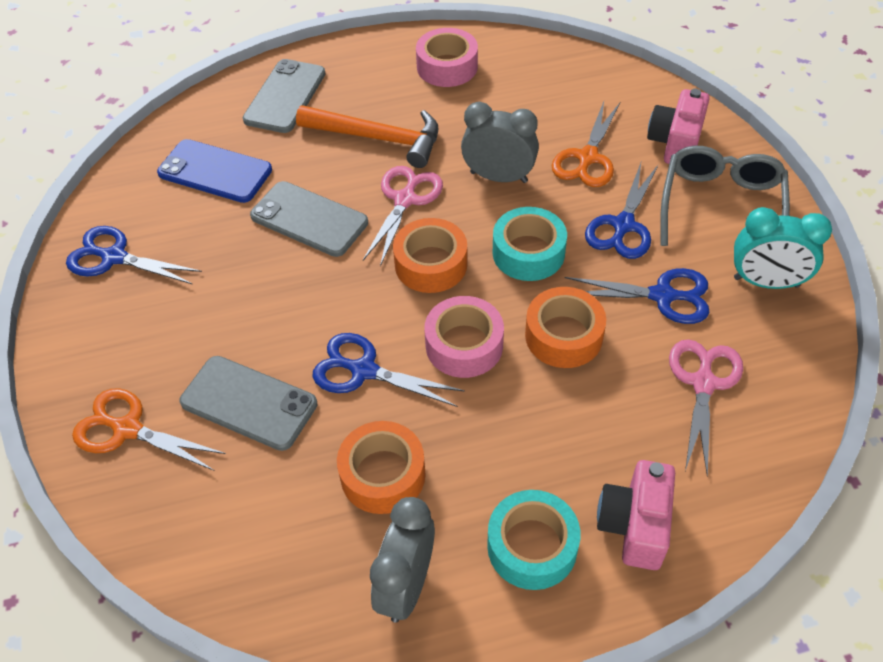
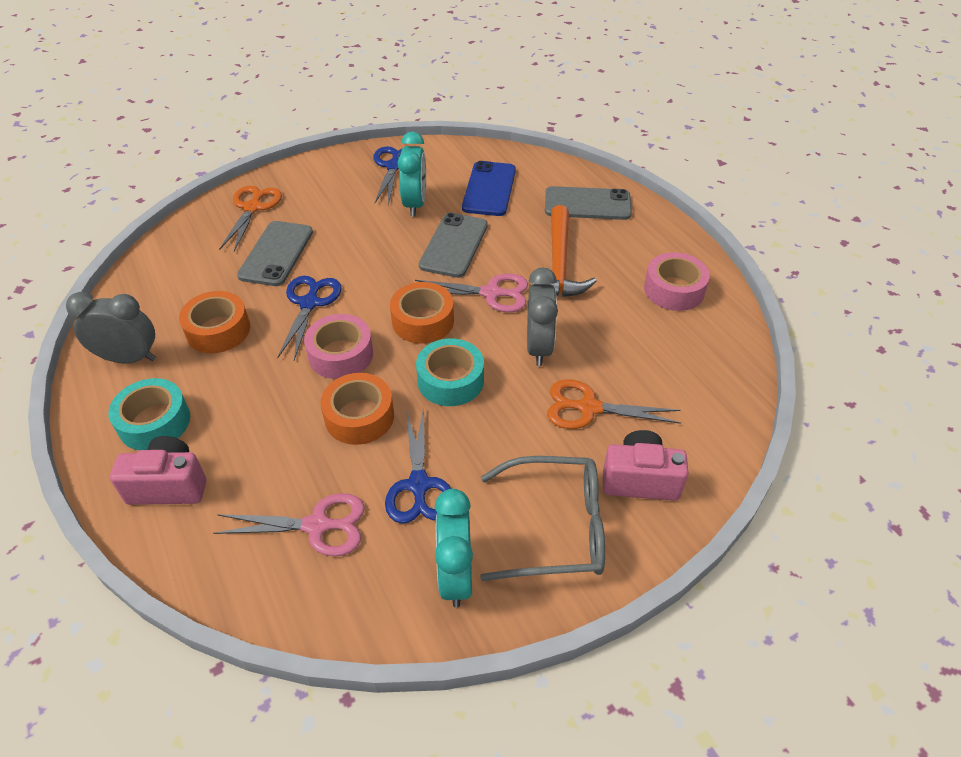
camera: 75 degrees right, 5 degrees down
blue scissors [585,163,658,259] -> none
none -> turquoise clock [398,132,426,216]

